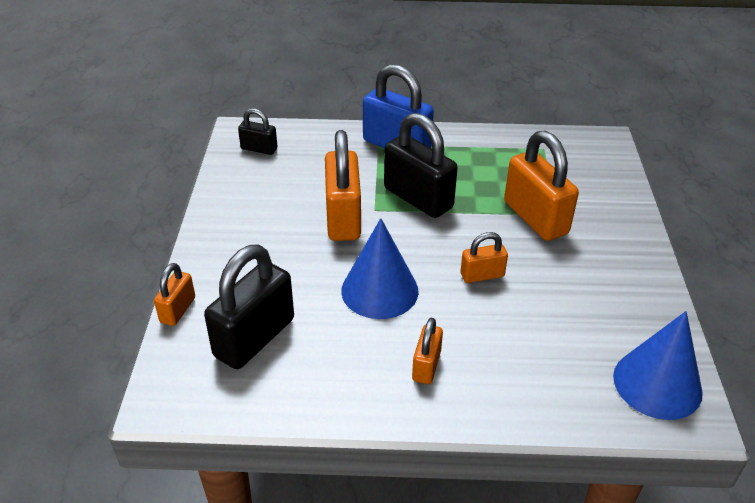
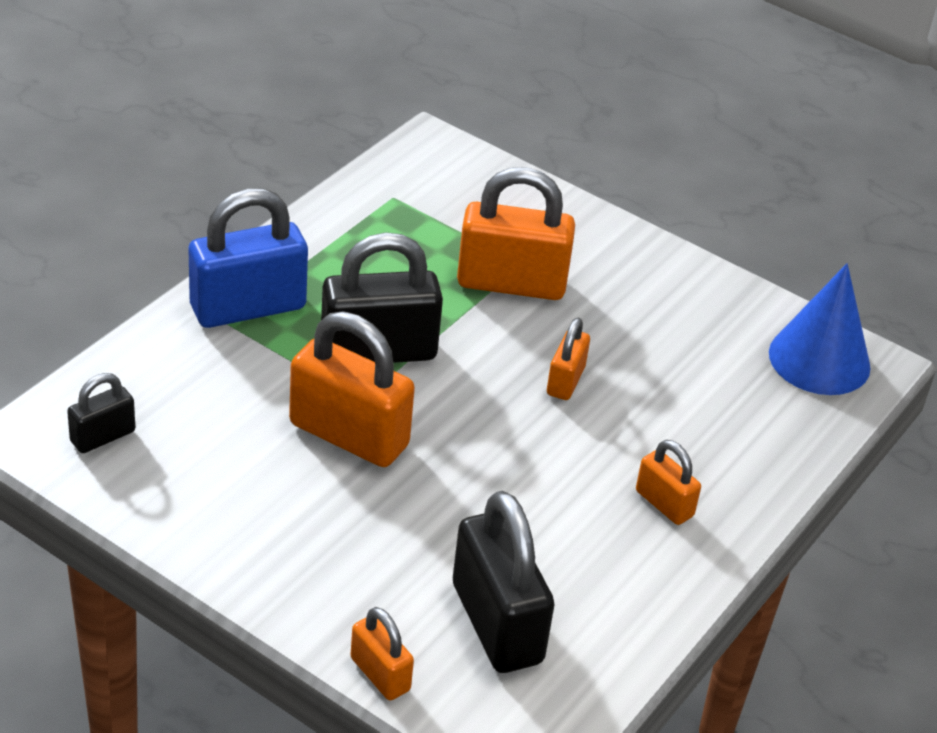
camera: 60 degrees left, 0 degrees up
blue cone [341,218,419,319] -> none

